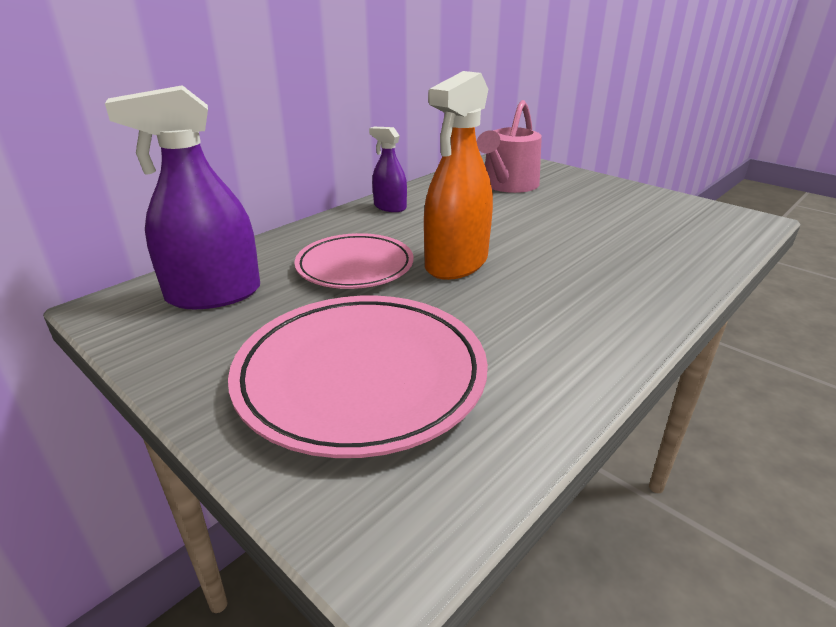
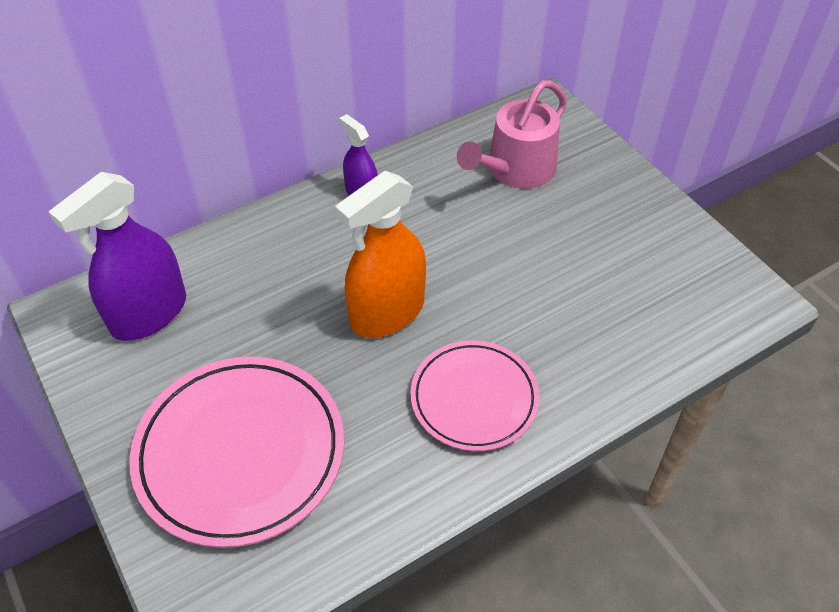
camera: 15 degrees right, 20 degrees up
purple spray bottle [105,85,260,309] -> purple spray bottle turned 45 degrees counterclockwise [48,172,186,341]
pink plate [294,233,414,289] -> pink plate moved to [410,340,539,451]

